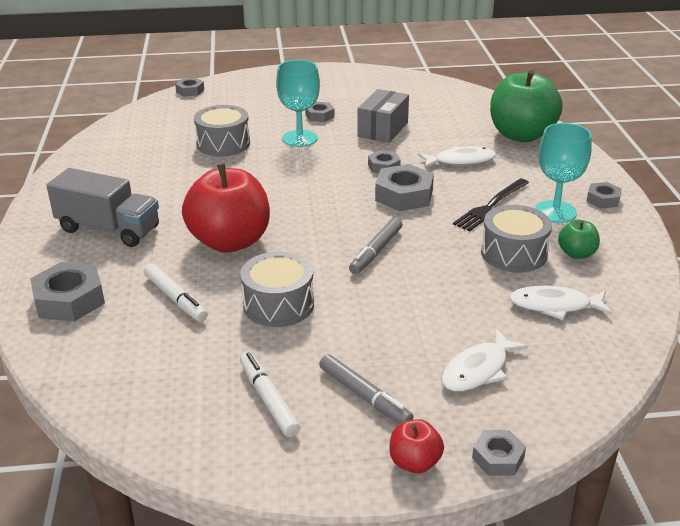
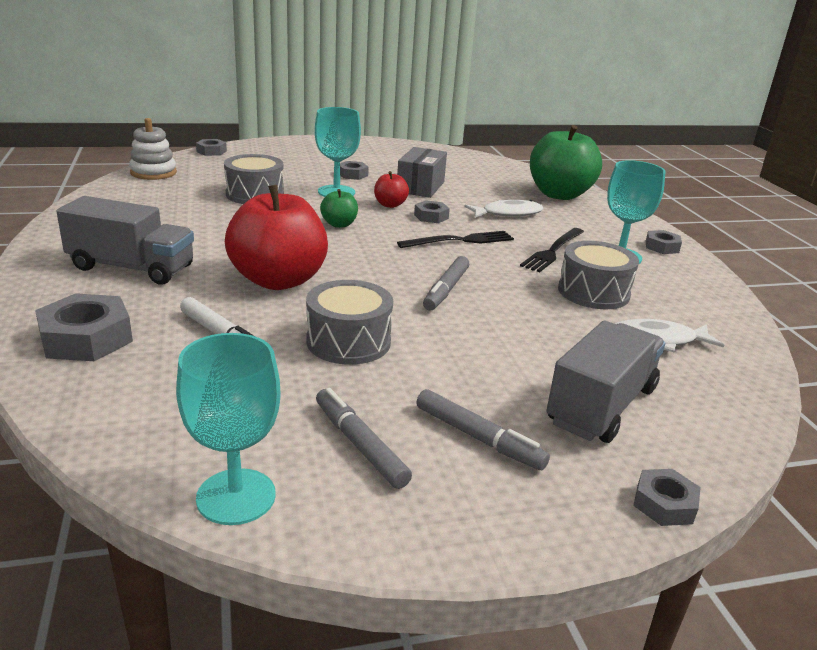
camera: 10 degrees left, 5 degrees down
white marker [240,352,300,437] -> grey marker [316,388,412,489]
grey nut [375,164,434,211] -> black fork [397,231,514,248]
red apple [389,419,444,473] -> red apple moved to [374,171,409,208]
white fish [441,329,528,392] -> grey truck [546,320,665,443]
green apple [558,220,600,259] -> green apple moved to [320,189,358,228]
none -> white stacking toy [129,118,177,180]
none -> turquoise goblet [176,333,281,525]

